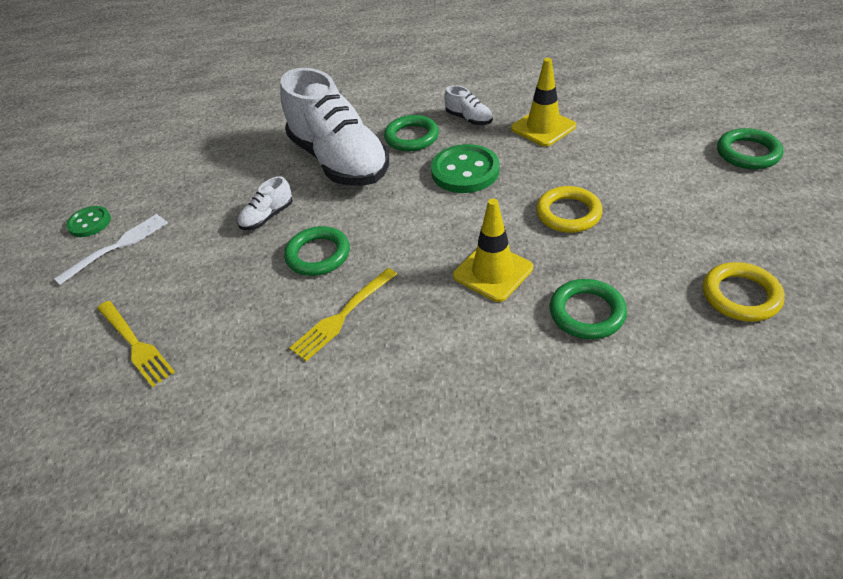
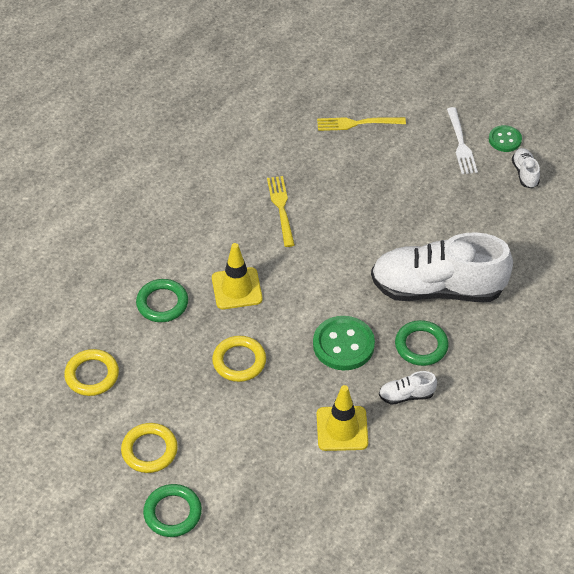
camera: 125 degrees right, 5 degrees up
white shoe [237,176,293,230] -> white shoe moved to [512,148,540,188]
green ring [284,226,350,276] -> none
none -> yellow ring [121,423,178,473]

